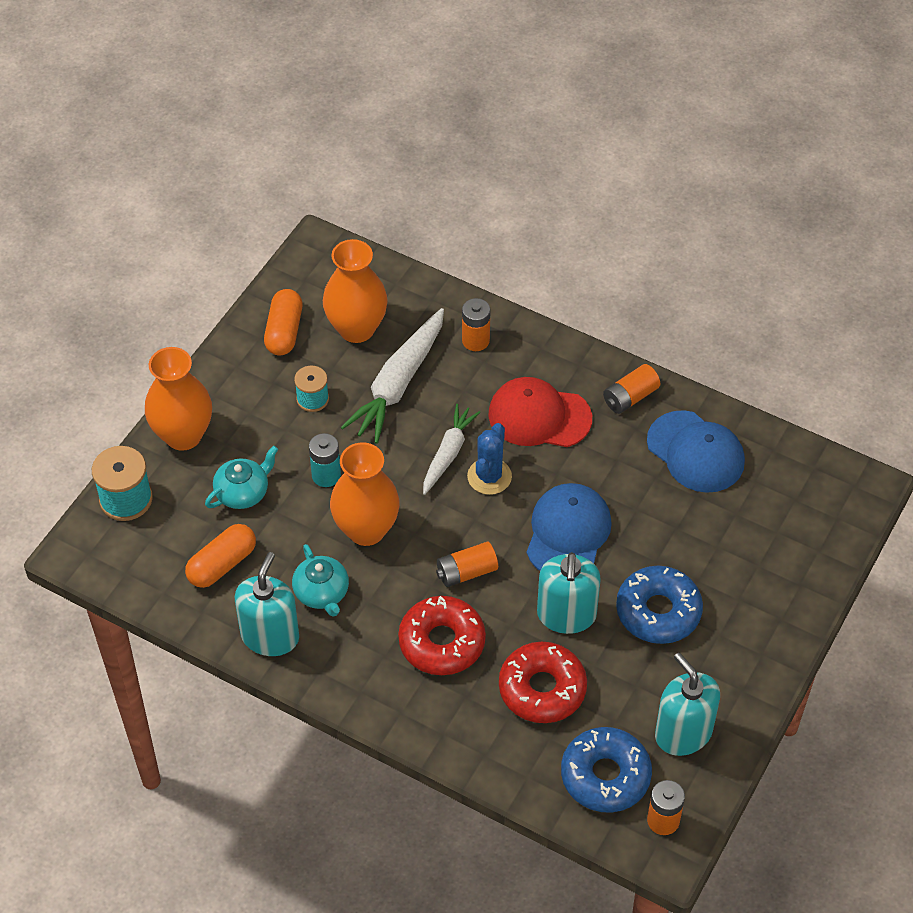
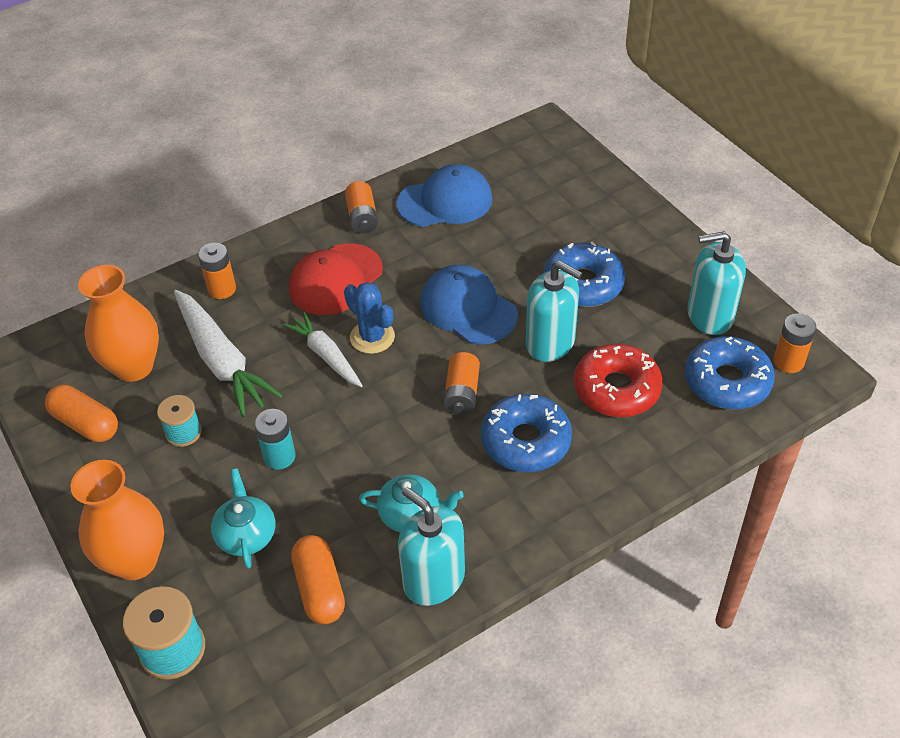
camera: 60 degrees left, 5 degrees down
orange vase [330,442,400,546] -> none
red donut [398,596,486,675] -> blue donut [481,394,572,472]

